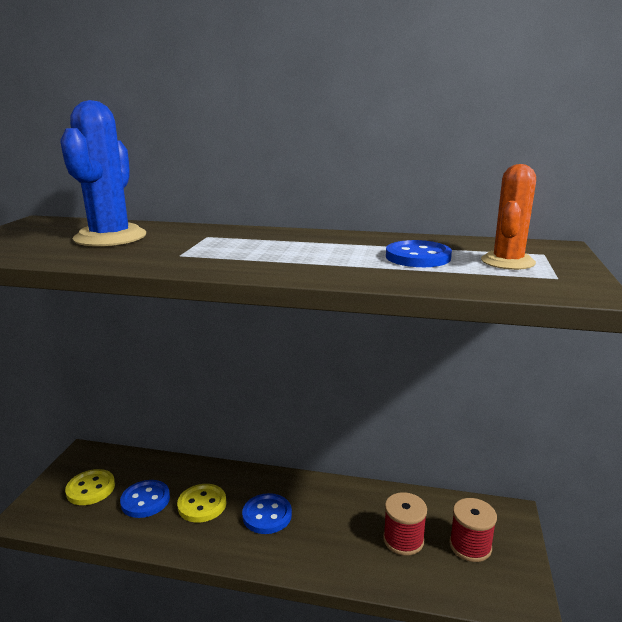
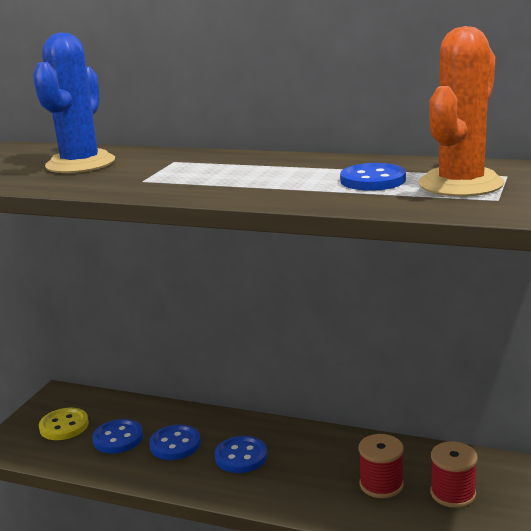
camera: 10 degrees right, 0 degrees up
yellow button [177,484,227,522] -> blue button [149,425,201,460]
orange cactus [481,164,536,270] -> orange cactus [419,26,504,197], size x1.58

